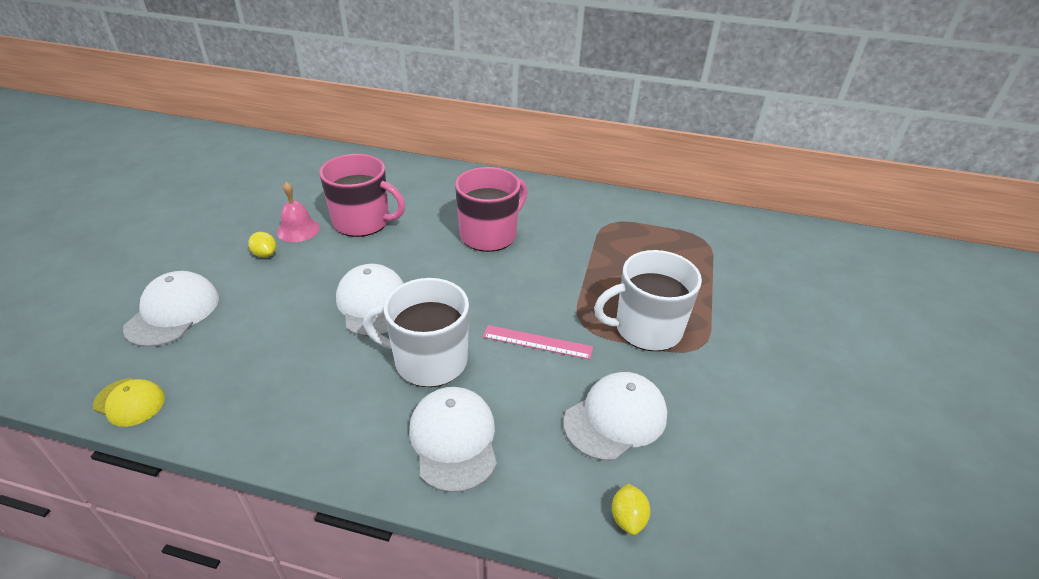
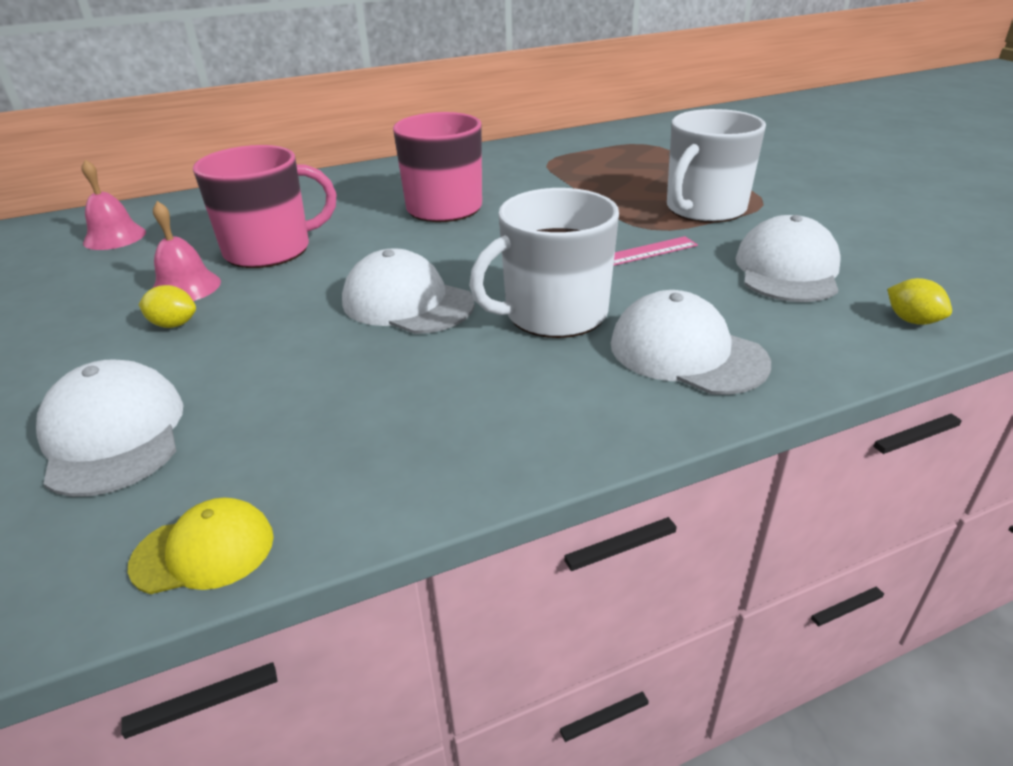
camera: 35 degrees left, 5 degrees down
none -> pink bell [82,160,146,250]

